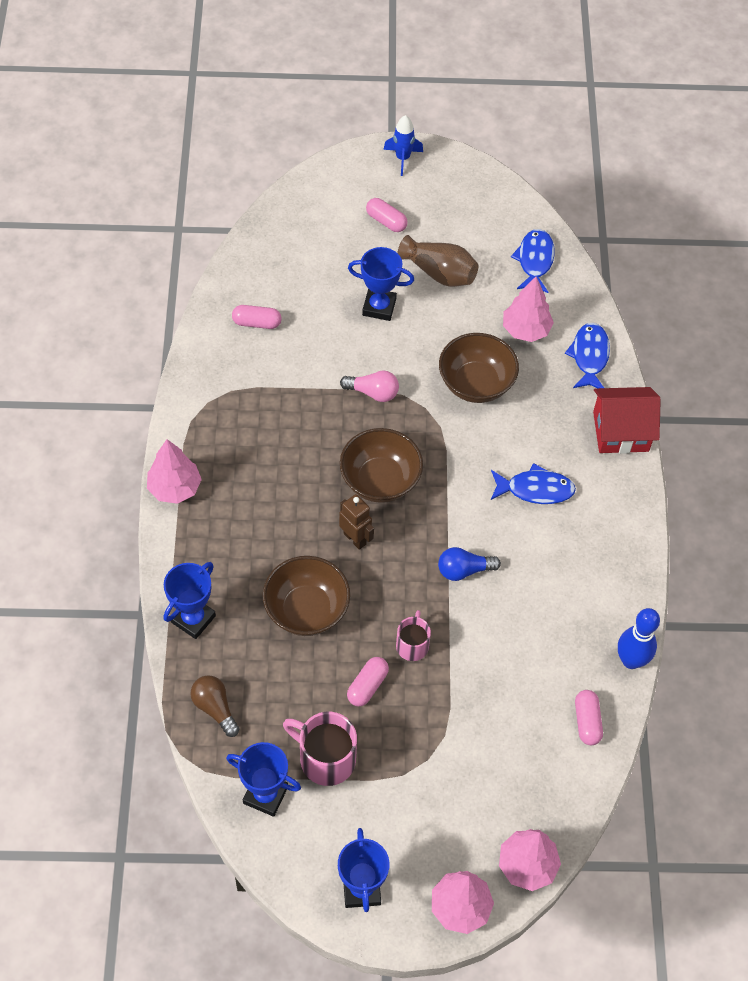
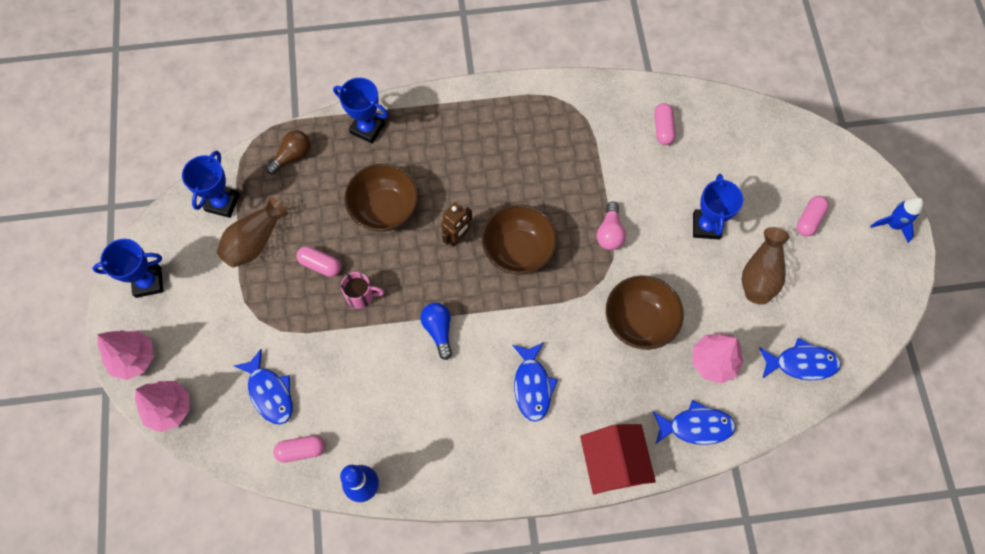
camera: 85 degrees right, 10 degrees up
pink tree [147,439,202,504] -> none
pink mug [283,712,357,786] -> brown vase [217,197,288,268]
none -> blue fish [234,349,292,424]

